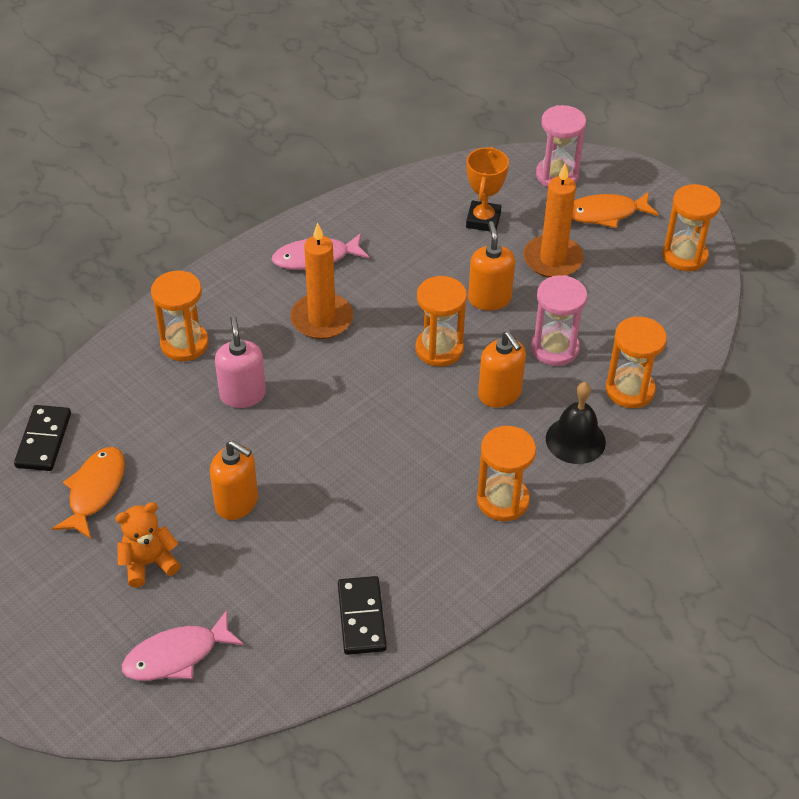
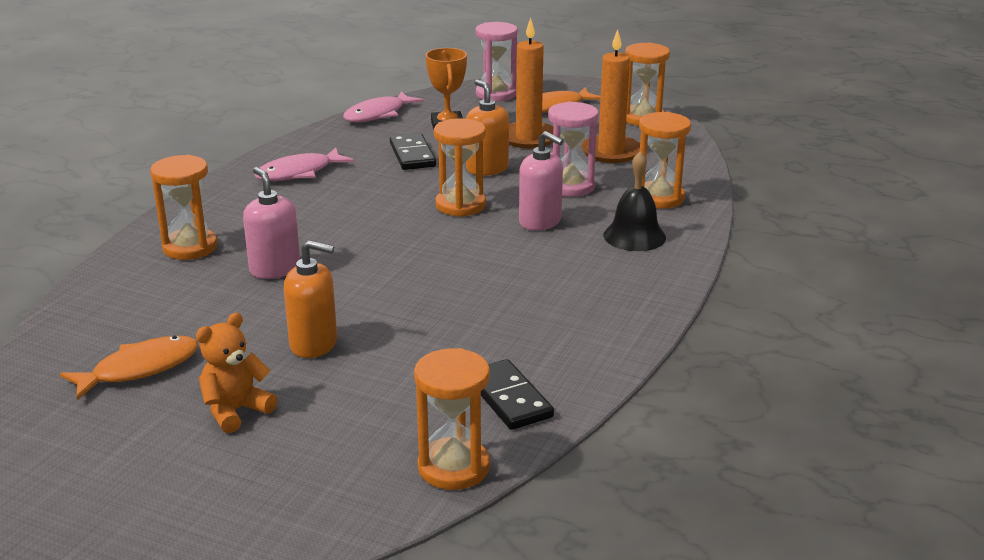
camera: 20 degrees left, 20 degrees down
black domino [14,405,71,471] -> black domino moved to [390,133,436,170]
orange fish [52,447,125,539] -> orange fish turned 60 degrees clockwise [60,336,199,400]
pink fish [122,610,244,681] -> pink fish moved to [343,91,424,122]
orange candle [290,223,353,339] -> orange candle moved to [581,29,640,163]
orange hourglass [477,426,536,521] -> orange hourglass moved to [414,348,490,490]
orange soap dispenser [478,331,526,408] -> pink soap dispenser [519,131,564,230]

